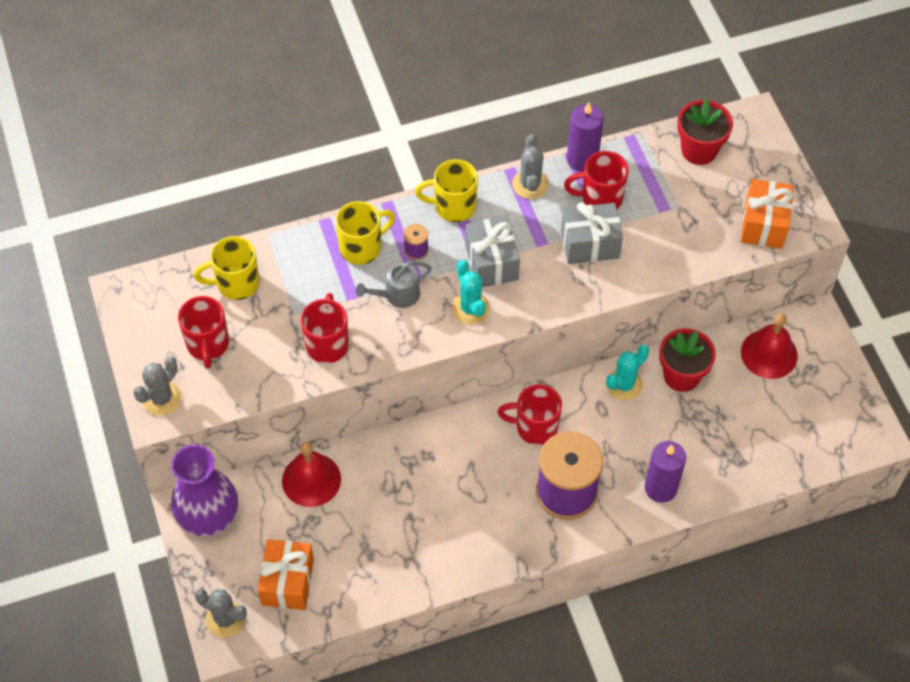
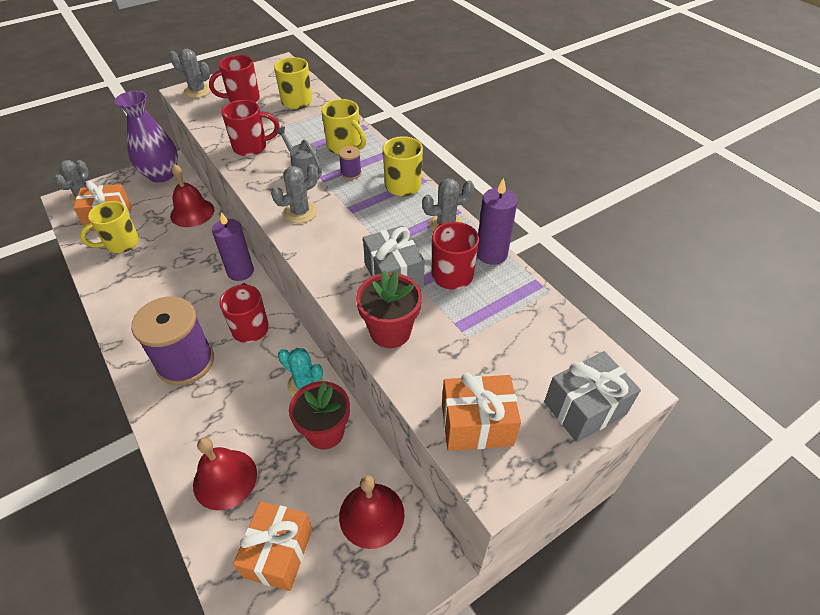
camera: 75 degrees right, 10 degrees down
turquoise cactus [452,260,490,324] -> grey cactus [271,164,318,223]
grey gift [465,216,520,287] -> grey gift moved to [544,351,641,442]
purple candle [645,441,686,503] -> purple candle moved to [212,212,254,281]
red flower pot [677,99,733,165] -> red flower pot moved to [356,270,422,348]
none -> yellow mug [80,201,139,253]
none -> red bell [193,437,257,510]
none -> orange gift [233,501,312,591]

